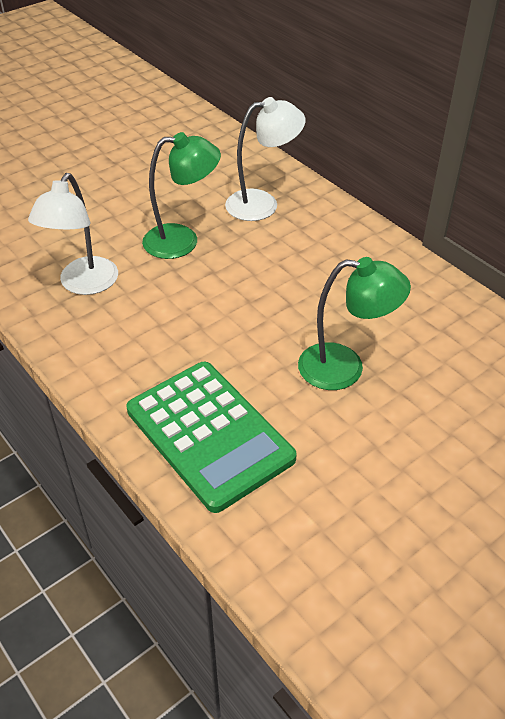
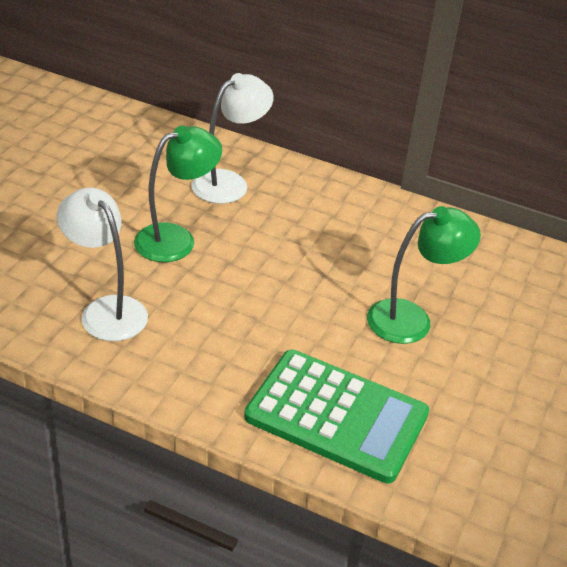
camera: 30 degrees left, 5 degrees down
white lamp [28,173,118,295] -> white lamp turned 150 degrees clockwise [57,188,148,341]

